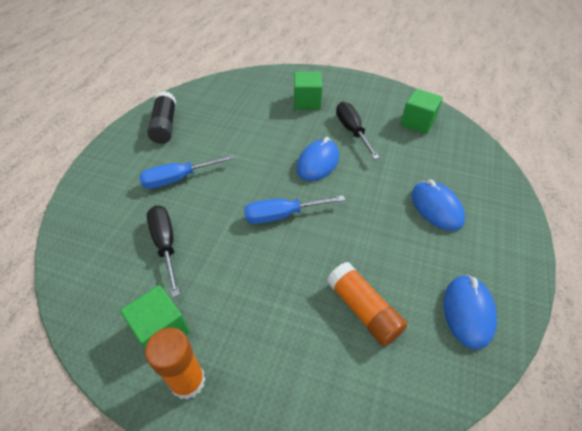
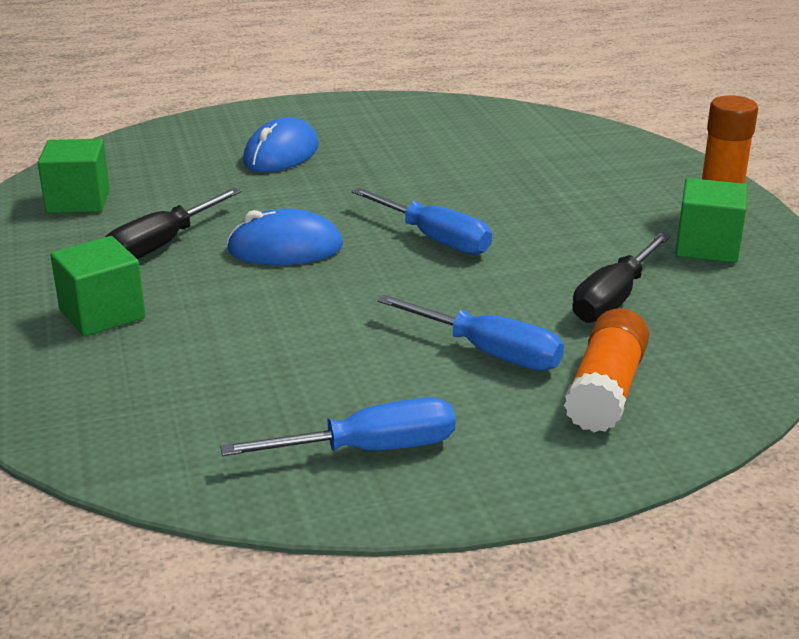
camera: 125 degrees left, 20 degrees down
black glue stick [147,91,176,144] -> blue screwdriver [220,397,456,456]
orange glue stick [327,262,407,346] -> orange glue stick moved to [564,308,649,433]
blue mouse [443,275,497,350] -> none

